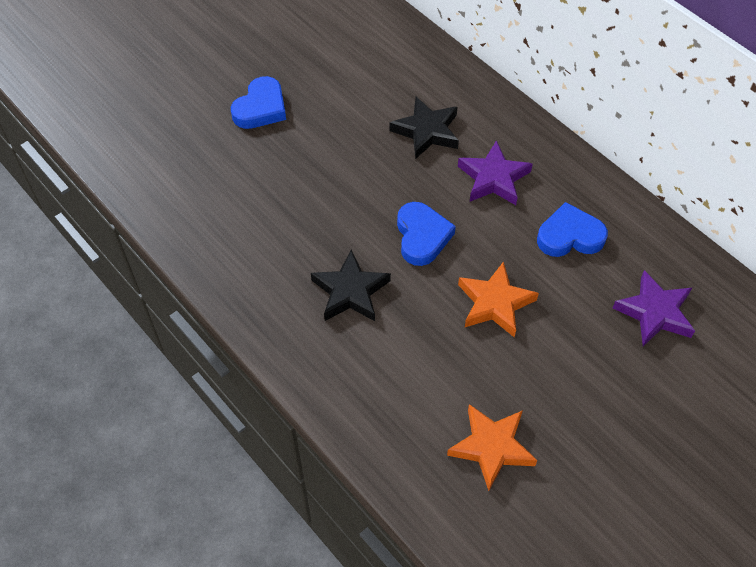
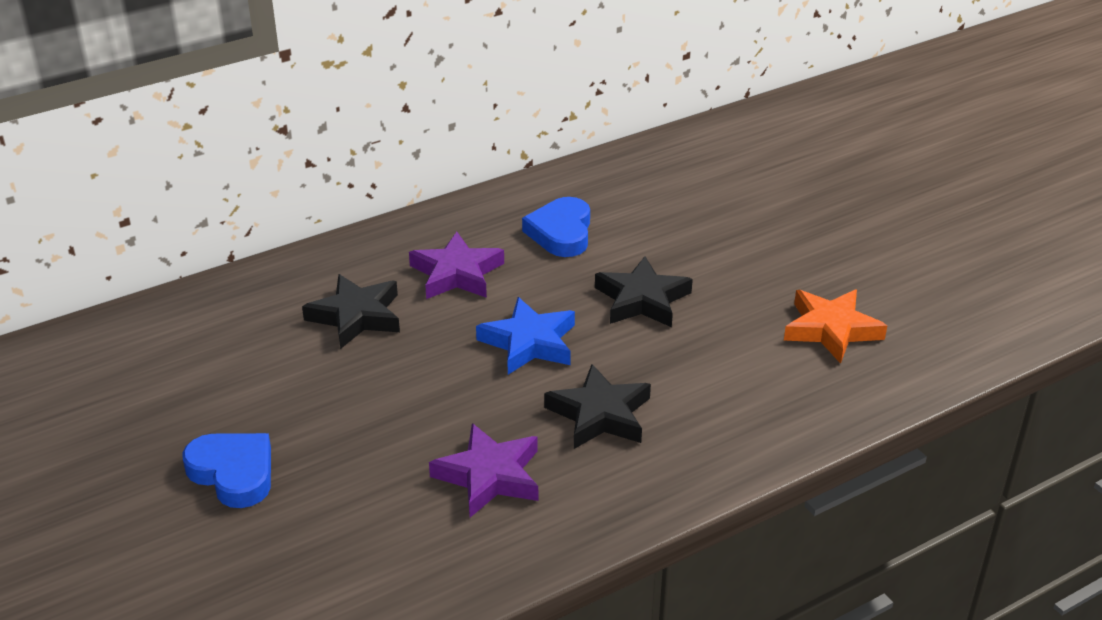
camera: 80 degrees left, 20 degrees down
blue heart [397,202,456,266] -> blue star [476,297,575,375]
orange star [458,261,539,337] -> black star [595,257,693,327]
purple star [613,270,695,346] -> purple star moved to [429,423,538,517]

